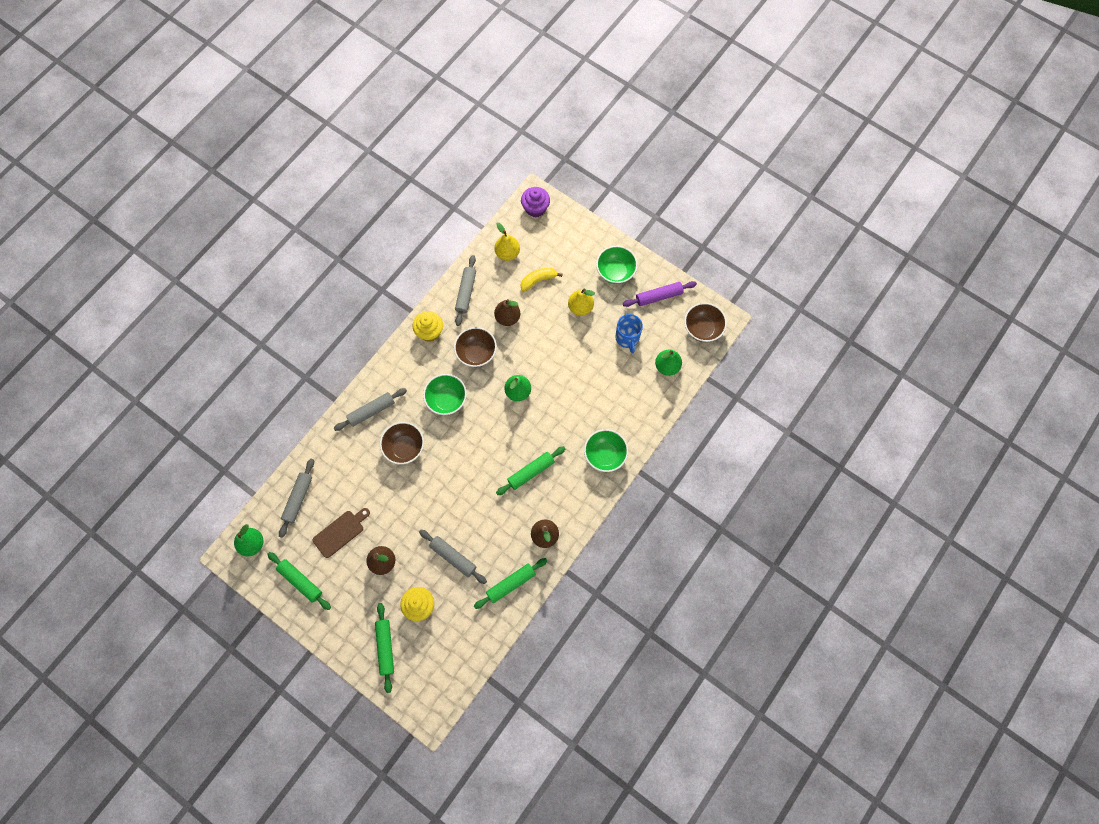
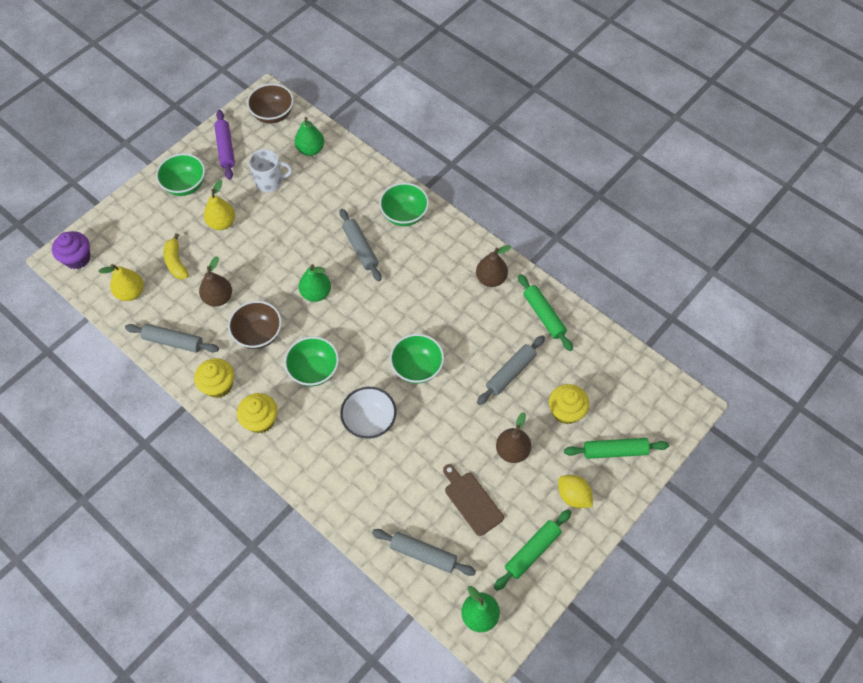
camera: 85 degrees left, 10 degrees down
grey rolling pin [334,388,407,431] -> grey rolling pin moved to [339,209,382,281]
brown bowl [380,422,424,465] -> white bowl [340,387,397,439]
green rolling pin [496,446,565,495] -> none
blue mug [615,314,643,353] -> white mug [249,149,292,192]
none -> yellow cupcake [237,393,278,434]
none -> green bowl [390,334,444,384]
none -> yellow lemon [558,475,593,508]

